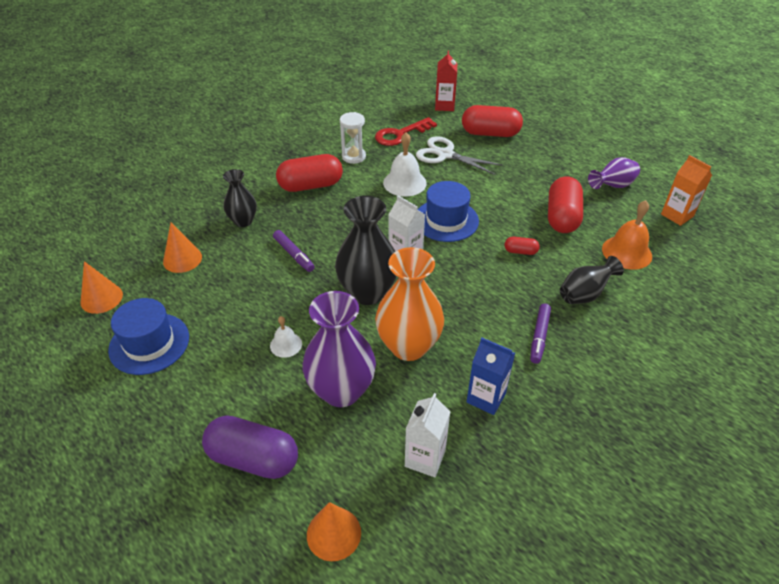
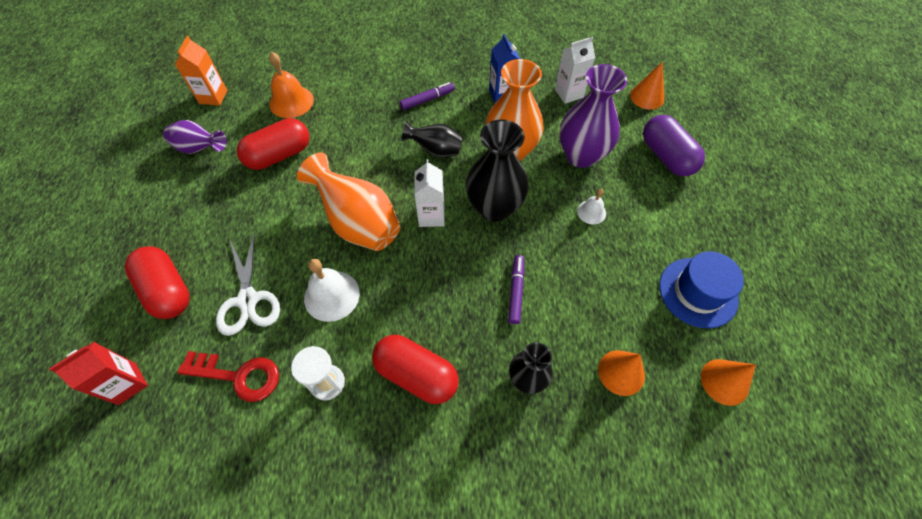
camera: 135 degrees left, 15 degrees up
blue hat [418,181,479,242] -> orange vase [297,152,400,251]
red capsule [505,237,540,255] -> none
black vase [560,256,624,304] -> black vase moved to [402,121,463,158]

